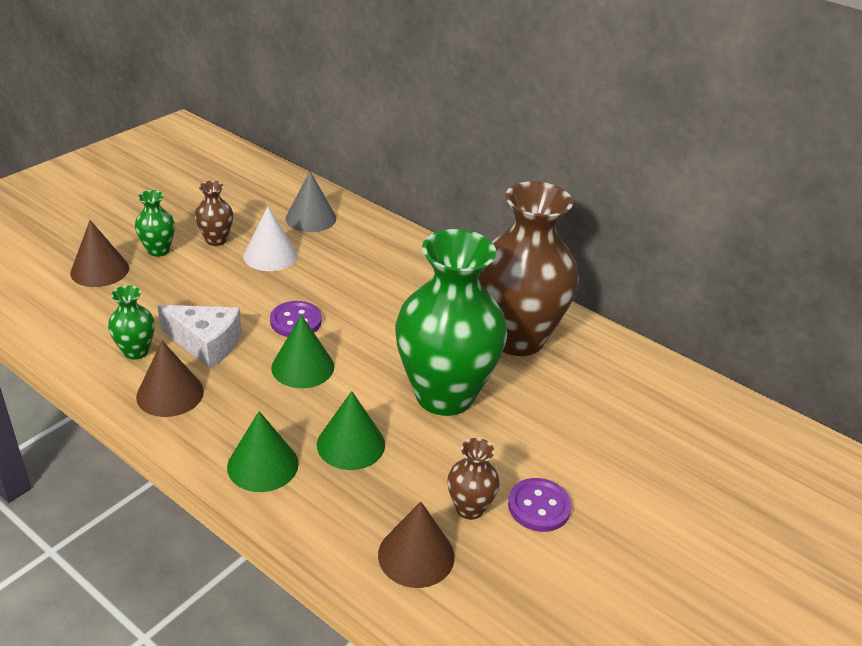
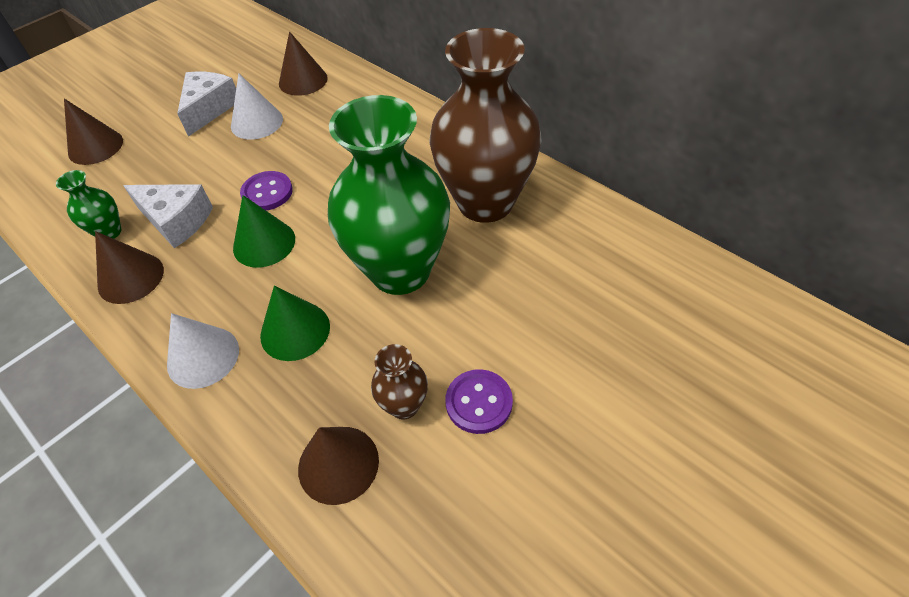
camera: 10 degrees right, 15 degrees up
green vase [135,190,175,257] -> none
brown vase [195,181,233,246] -> white cheese [177,72,236,137]
green cone [227,411,299,492] -> white cone [167,313,239,389]
grey cone [286,171,336,232] -> brown cone [279,31,328,96]

